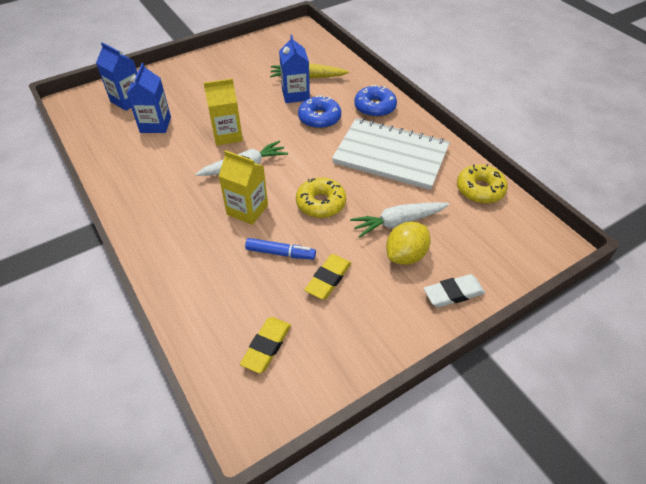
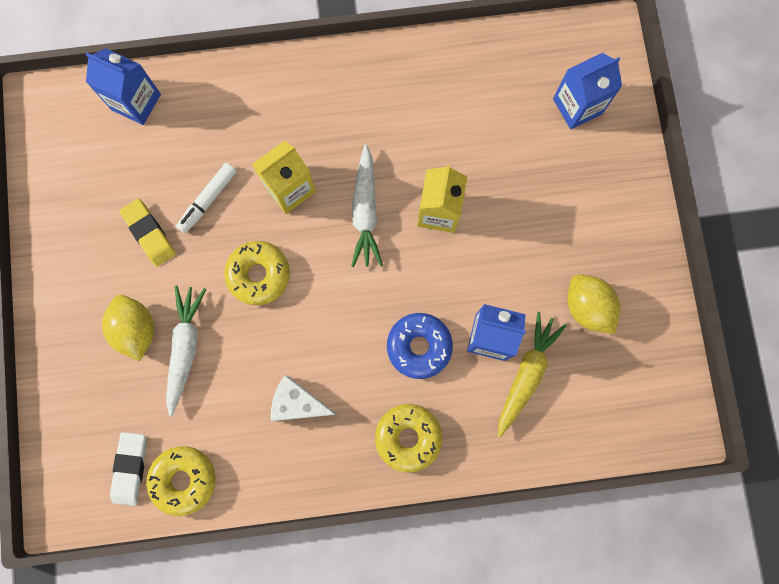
camera: 115 degrees right, 30 degrees up
blue carton [127,63,171,133] -> blue carton moved to [85,48,161,125]
yellow eraser [240,317,291,374] -> none
blue marker [245,238,316,260] -> white marker [176,163,237,233]
white notebook [332,118,450,190] -> white cheese [271,375,337,421]
blue donut [354,85,397,117] -> yellow donut [375,404,442,473]
white eraser [424,274,485,307] -> white eraser moved to [110,432,147,506]
none -> yellow lemon [567,274,621,334]

